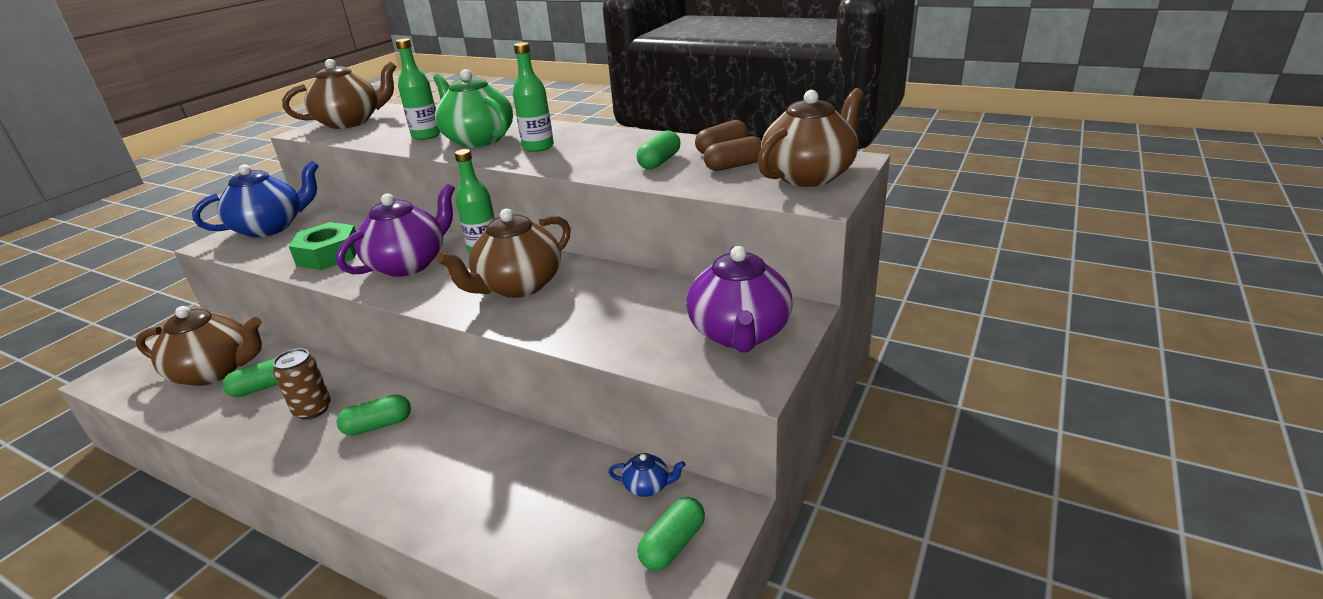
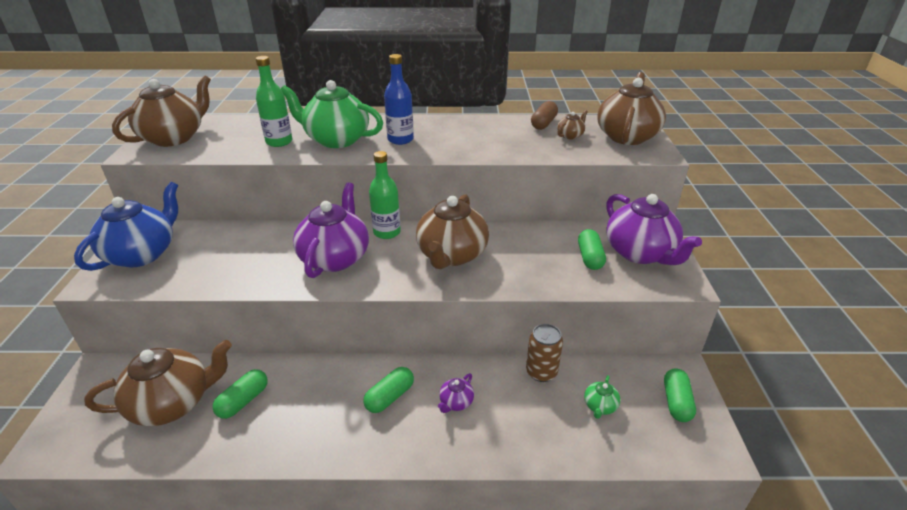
camera: 30 degrees left, 5 degrees up
brown can [273,348,331,420] -> brown can moved to [526,324,563,382]
green nut [289,222,356,270] -> none
green bottle [513,42,554,152] -> blue bottle [384,54,414,145]
blue teapot [608,453,686,497] -> none
green capsule [637,130,680,169] -> green capsule moved to [578,229,606,270]
brown capsule [704,136,762,171] -> brown teapot [557,110,588,139]
none -> purple teapot [438,373,474,413]
none -> green teapot [584,375,621,419]

